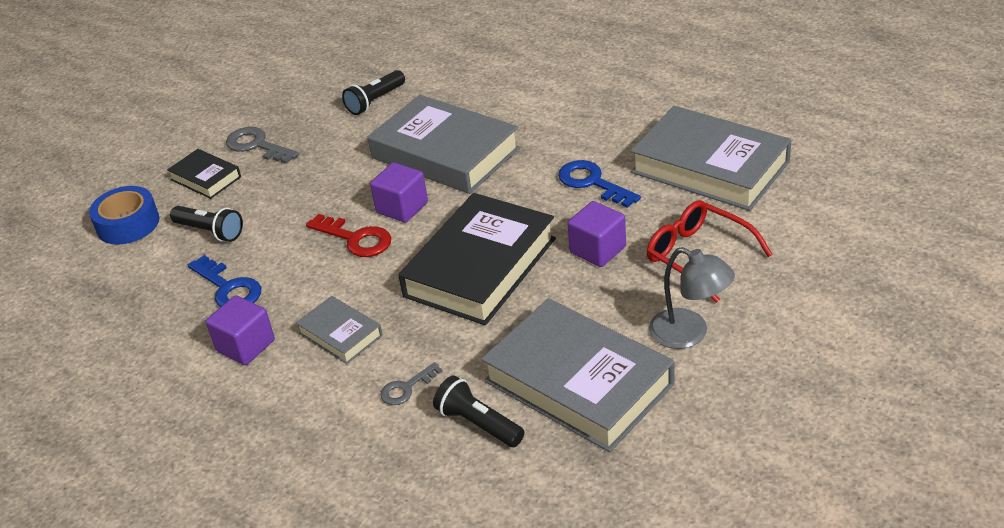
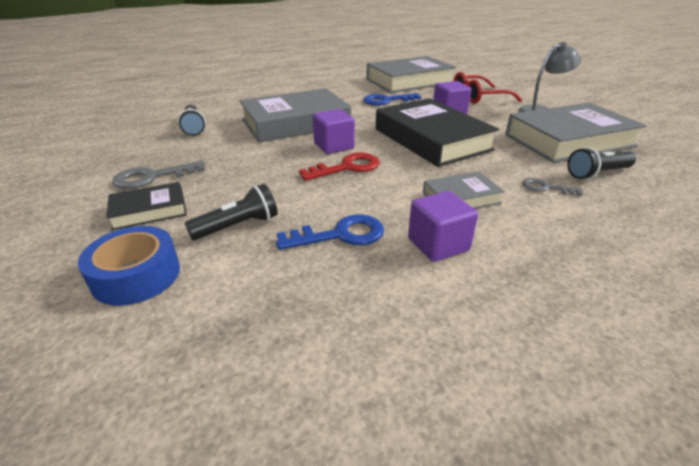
camera: 65 degrees left, 5 degrees down
grey key [380,362,442,405] -> grey key turned 120 degrees clockwise [522,178,583,196]

